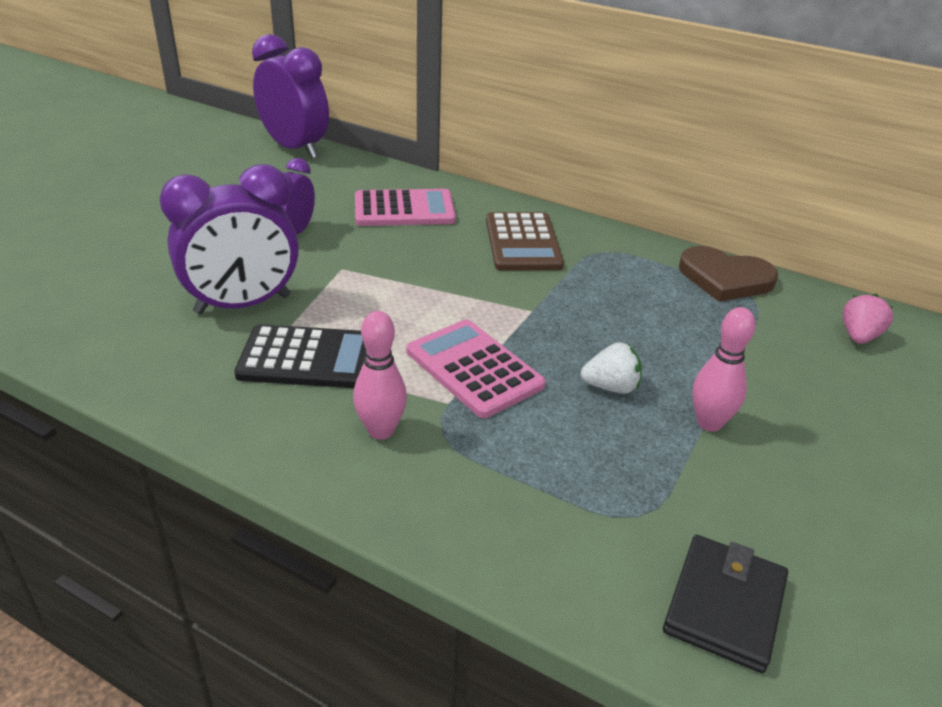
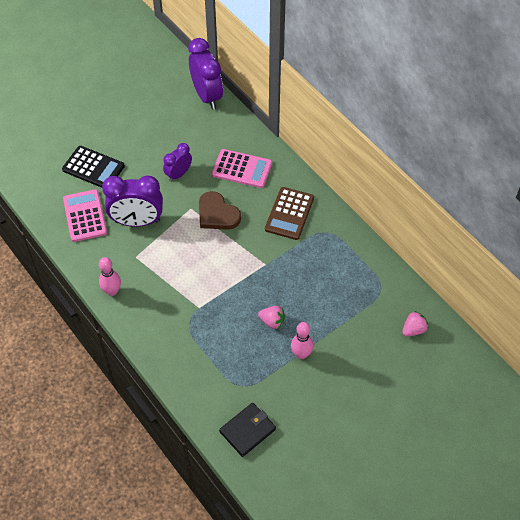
camera: 25 degrees right, 20 degrees up
black calculator [234,324,366,388] -> black calculator moved to [62,146,125,188]
pink bowling pin [353,311,407,440] -> pink bowling pin moved to [99,257,121,296]
pink calculator [407,319,546,418] -> pink calculator moved to [63,189,107,242]
white strawberry [581,342,642,394] -> pink strawberry [258,306,285,329]
brown heart [679,246,778,302] -> brown heart moved to [199,191,241,230]

